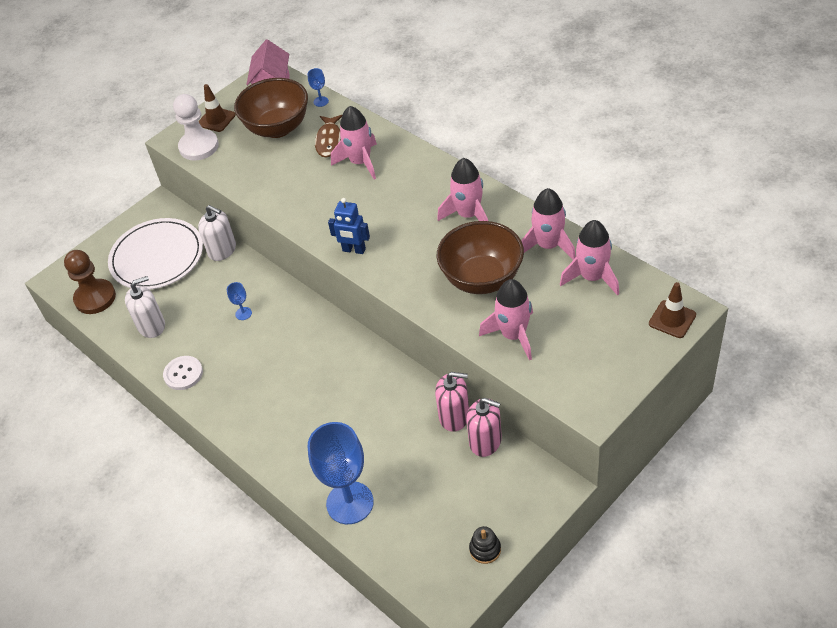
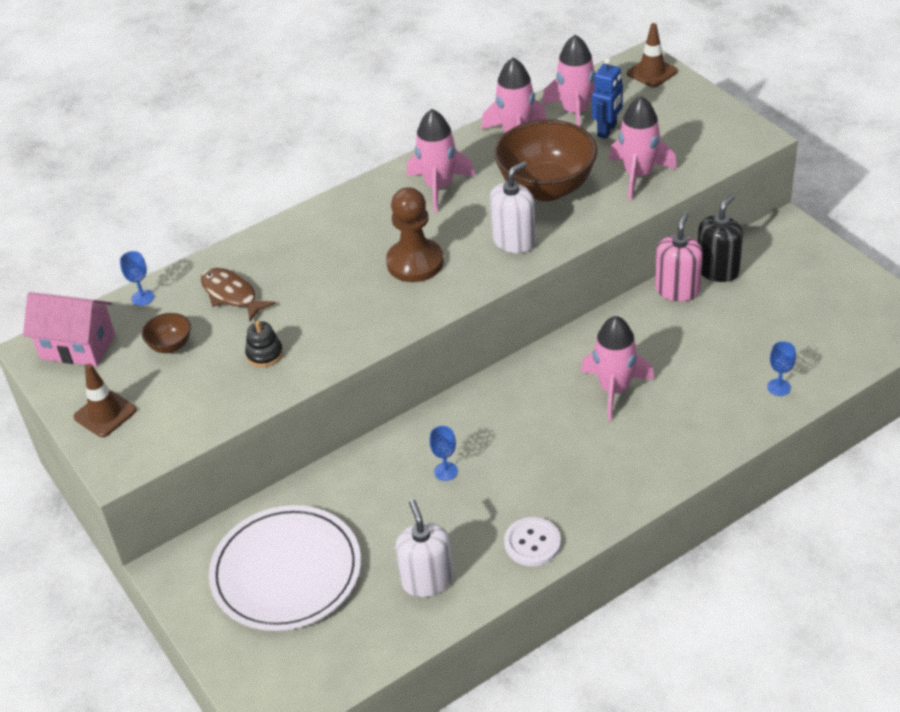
camera: 80 degrees left, 5 degrees down
brown pawn [64,250,116,314] -> brown pawn moved to [386,187,444,282]
white pawn [173,94,219,161] -> none
white soap dispenser [198,205,236,261] -> white soap dispenser moved to [490,161,536,253]
brown bowl [234,78,308,138] -> brown bowl [142,313,191,353], size x0.44
blue goblet [307,422,374,524] -> blue goblet [767,341,796,396], size x0.41
brown fish [315,115,342,158] -> brown fish turned 150 degrees counterclockwise [201,268,276,321]
blue robot [328,198,370,254] -> blue robot moved to [592,58,623,139]
pink rocket [331,106,377,179] -> pink rocket moved to [581,316,654,421]
pink soap dispenser [466,398,502,457] -> black soap dispenser [698,194,743,282]
black stacking toy [469,526,501,564] -> black stacking toy moved to [245,321,283,367]

